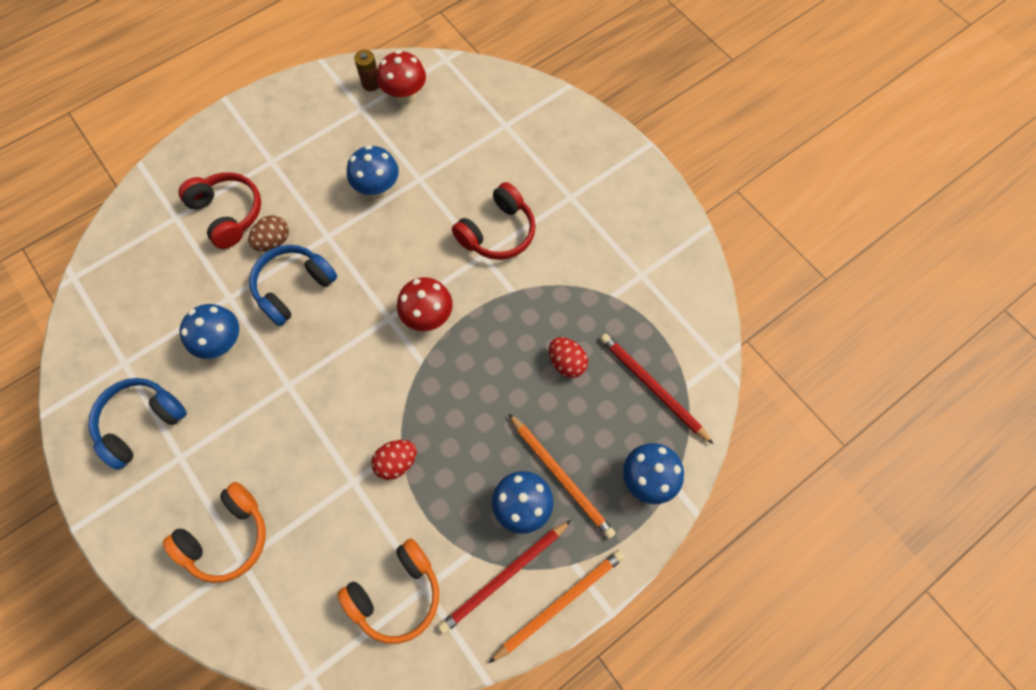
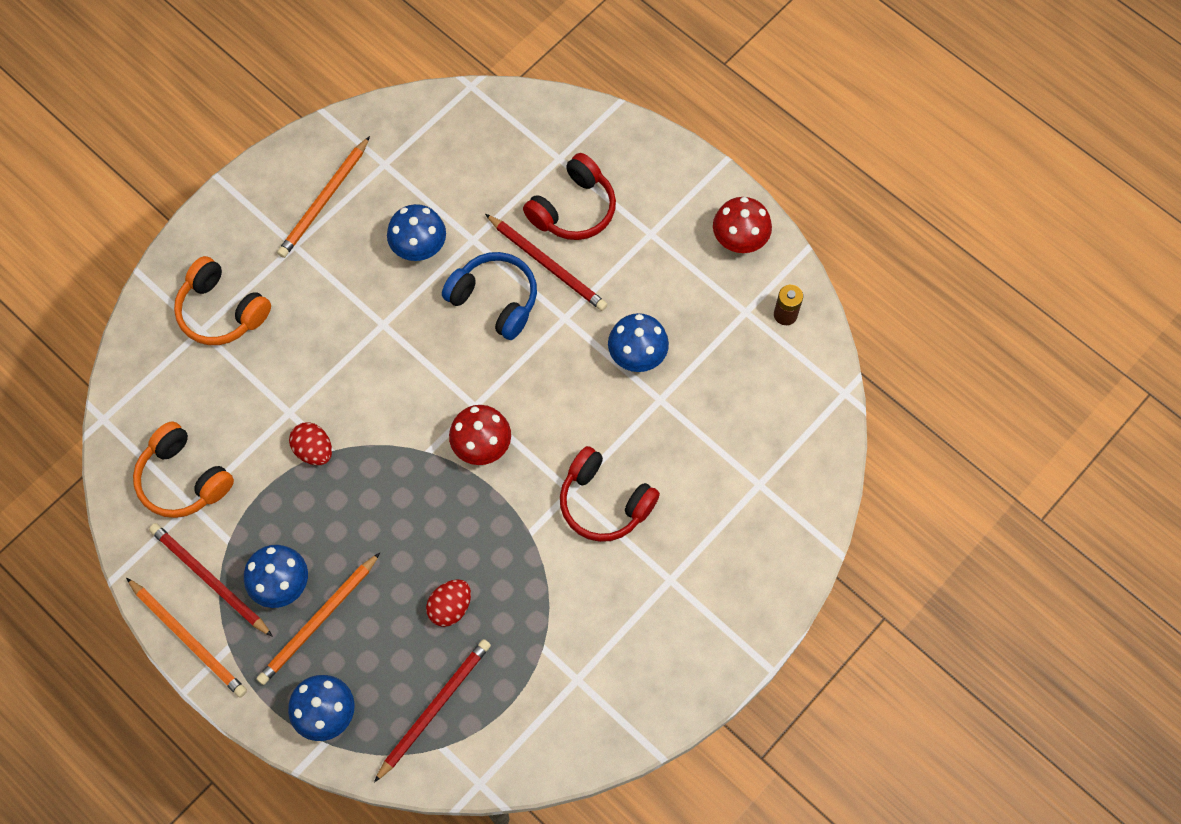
camera: 80 degrees right, 0 degrees up
blue headphones [88,378,187,470] -> orange pencil [277,136,370,258]
brown egg [248,215,289,251] -> red pencil [485,214,608,311]
red mushroom [377,50,426,105] -> red mushroom moved to [713,197,772,253]

